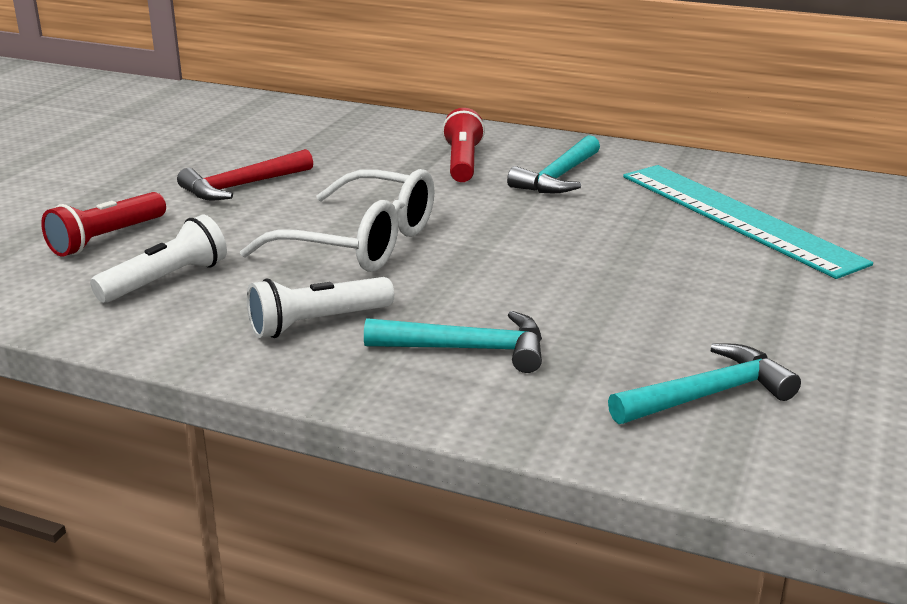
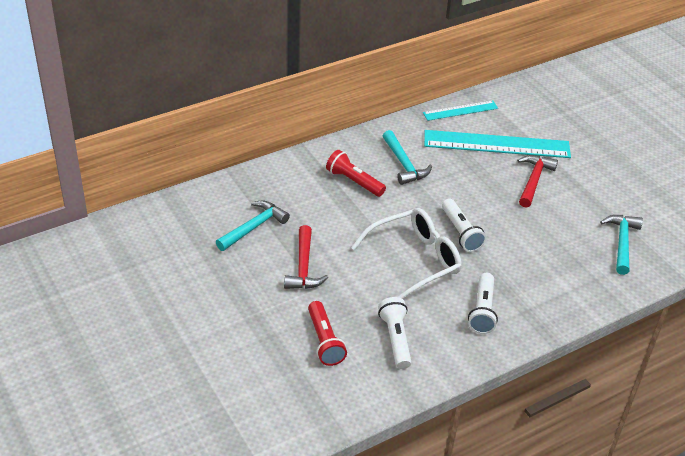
camera: 55 degrees left, 15 degrees up
turquoise hammer [364,311,542,373] -> turquoise hammer moved to [216,201,290,251]
none -> turquoise ruler [423,100,498,121]
none -> white flashlight [442,198,486,252]
none -> red hammer [517,155,558,208]

